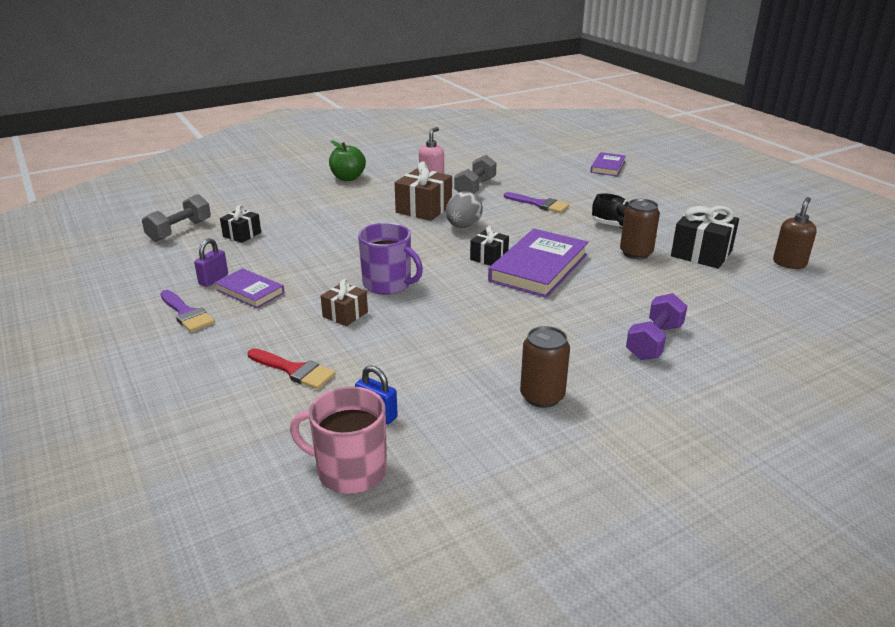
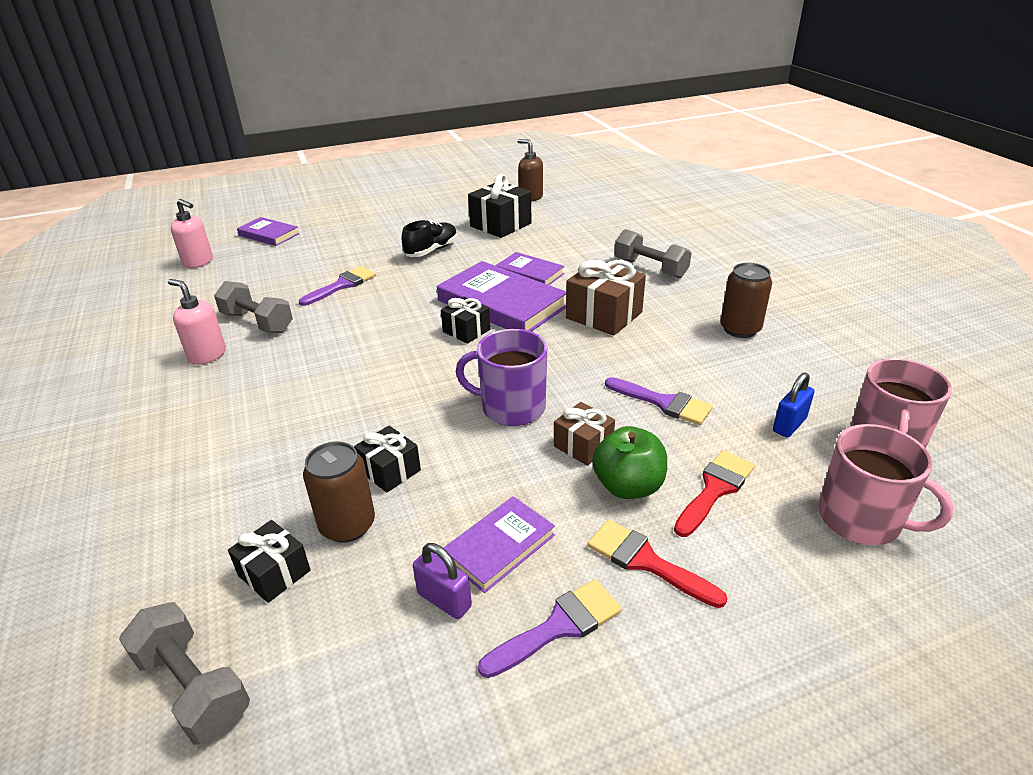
camera: 80 degrees left, 5 degrees up
green apple [329,140,366,181] -> green apple moved to [592,426,667,499]
purple mug [358,223,423,295] -> purple mug turned 120 degrees counterclockwise [456,329,547,426]
brown gift [395,161,452,221] -> brown gift moved to [566,260,646,336]
grey egg [446,191,483,228] -> none
brown can [620,199,660,259] -> brown can moved to [303,441,375,543]
purple dumbbell [626,293,687,360] -> grey dumbbell [615,229,691,278]
none -> pink soap dispenser [171,199,213,268]
none -> black gift [354,425,421,493]
none -> purple book [496,252,564,285]
none -> red brush [587,520,727,608]
none -> purple brush [605,377,713,425]
none -> pink mug [818,424,954,545]

